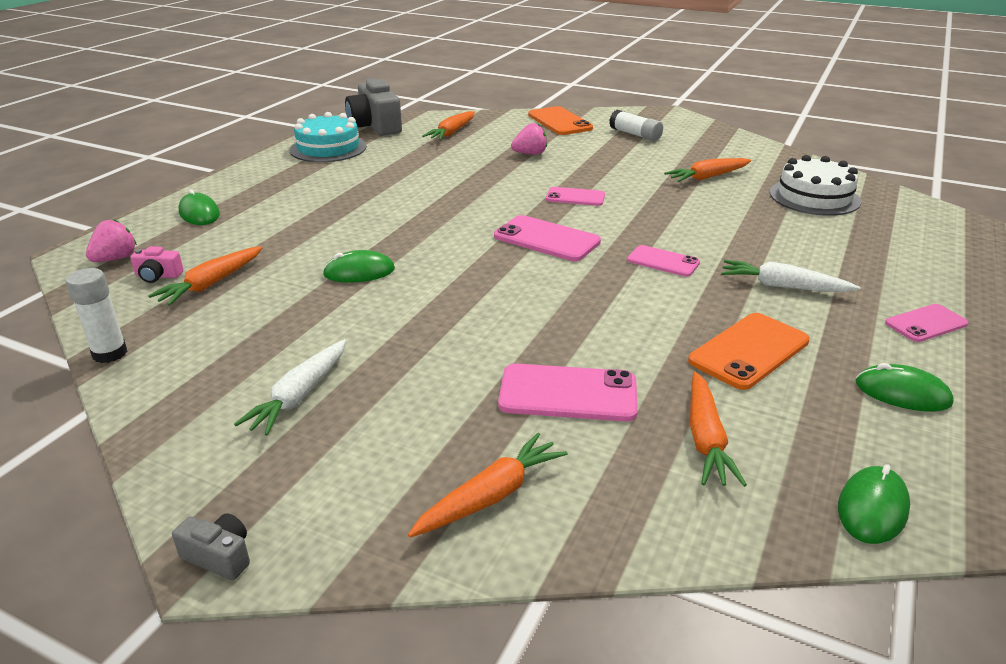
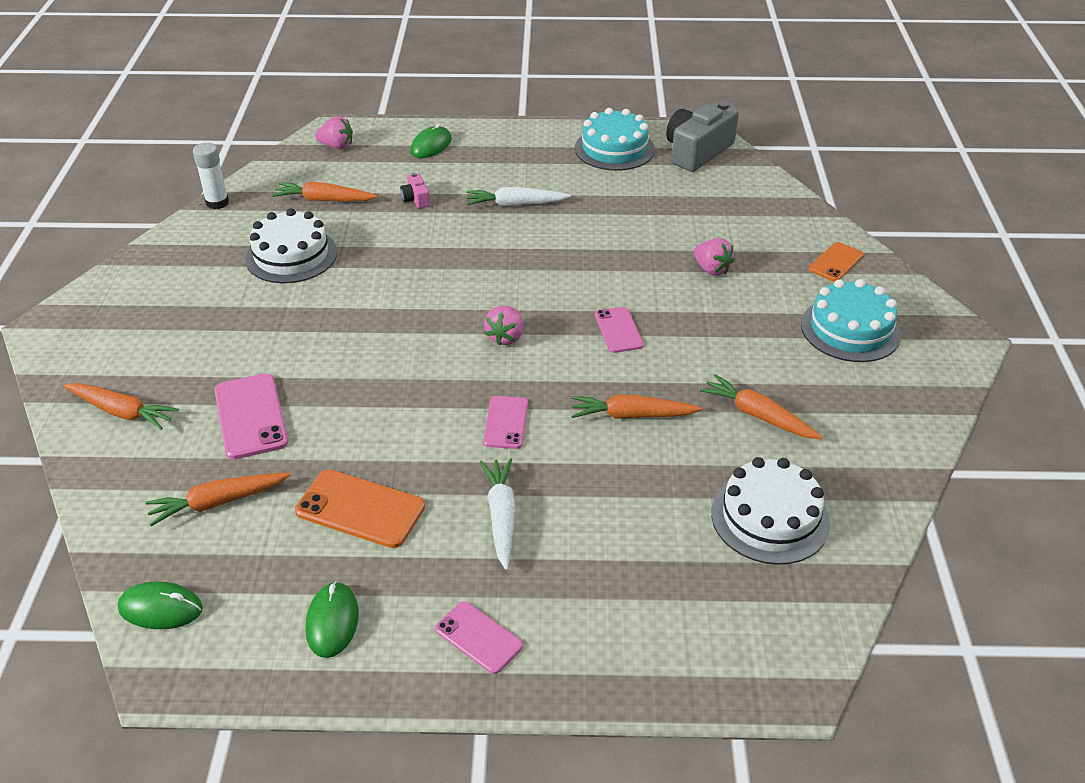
camera: 65 degrees right, 10 degrees up
pink camera [130,246,183,283] -> pink camera moved to [400,173,430,208]
grey camera [172,513,250,580] -> none
white carrot [234,339,346,436] -> white carrot moved to [466,187,571,206]
green mouse [323,250,395,283] -> none
orange carrot [422,111,475,140] -> orange carrot moved to [571,395,702,419]
pink phone [494,215,601,261] -> pink strawberry [484,306,523,346]
orange phone [528,106,593,135] -> orange phone [809,242,864,282], size x0.64
white glue stick [609,110,663,141] -> turquoise cake [801,279,901,362]
none -> white cake [245,208,337,283]

